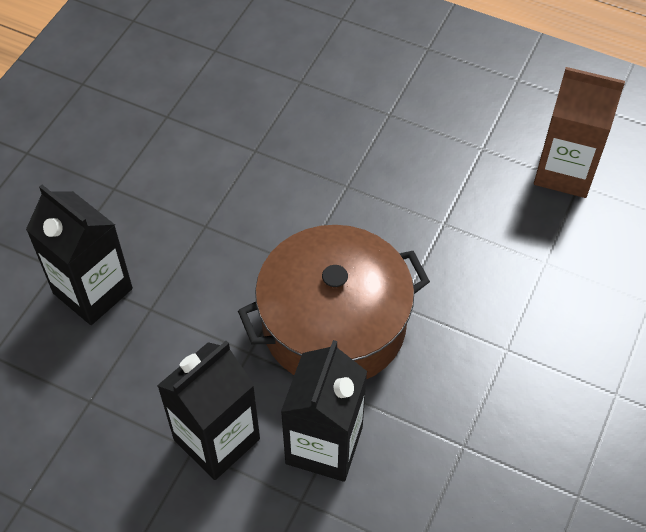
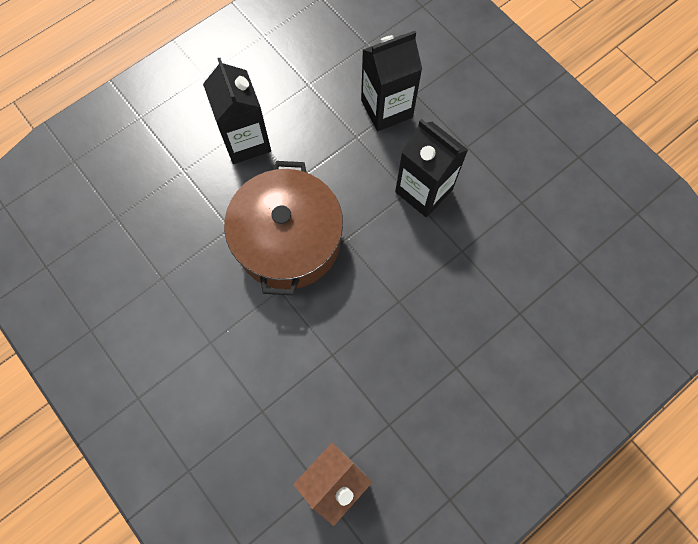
camera: 115 degrees right, 15 degrees up
black carton [281,340,367,482] -> black carton moved to [395,119,468,217]

